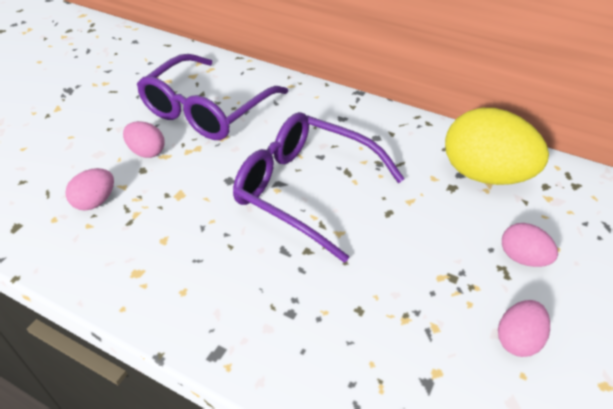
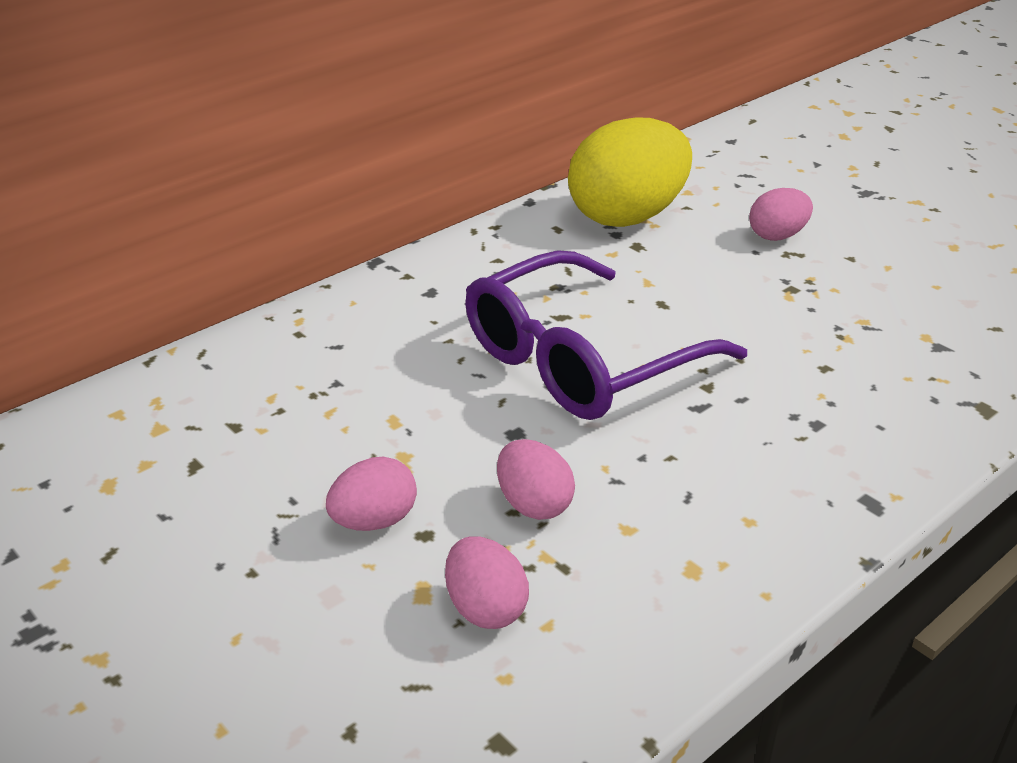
camera: 70 degrees left, 10 degrees down
purple glasses [137,54,288,140] -> none
pink egg [498,300,550,357] -> pink egg moved to [497,439,575,520]

